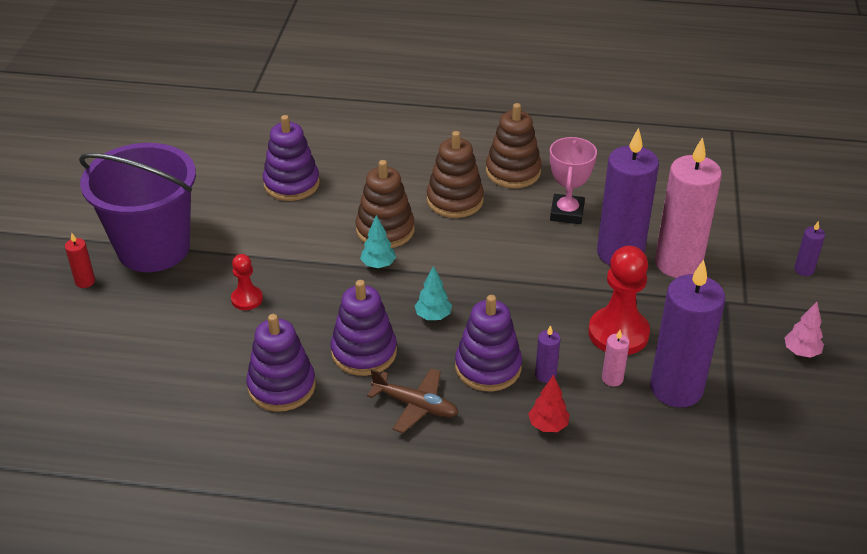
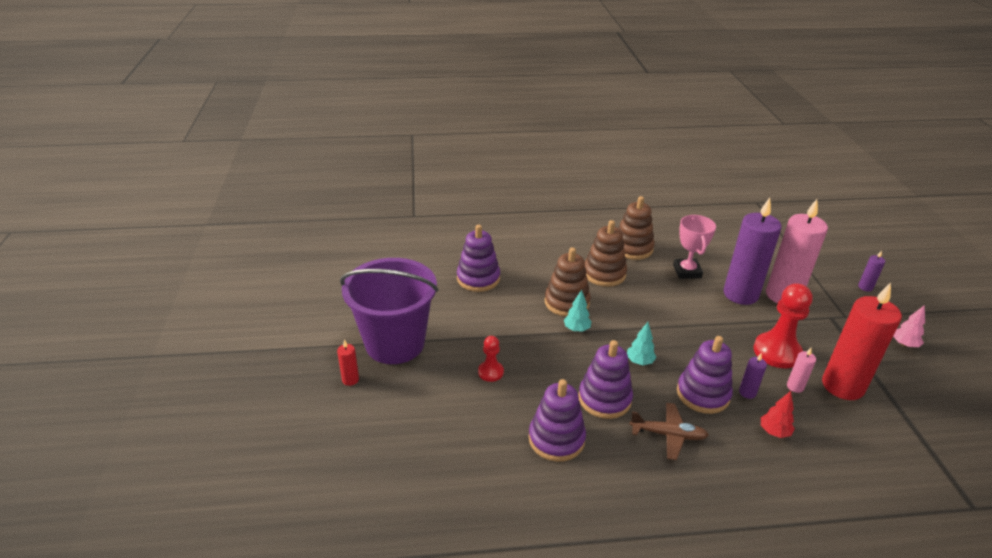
camera: 15 degrees left, 5 degrees down
purple candle [650,260,725,408] -> red candle [822,283,902,400]

